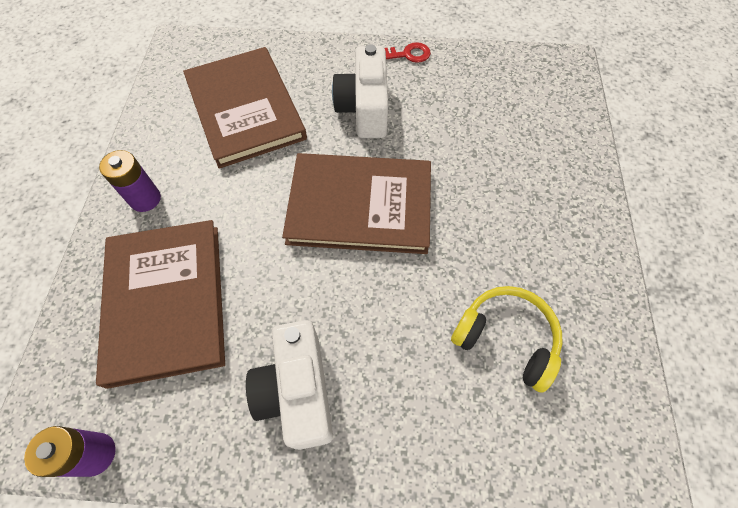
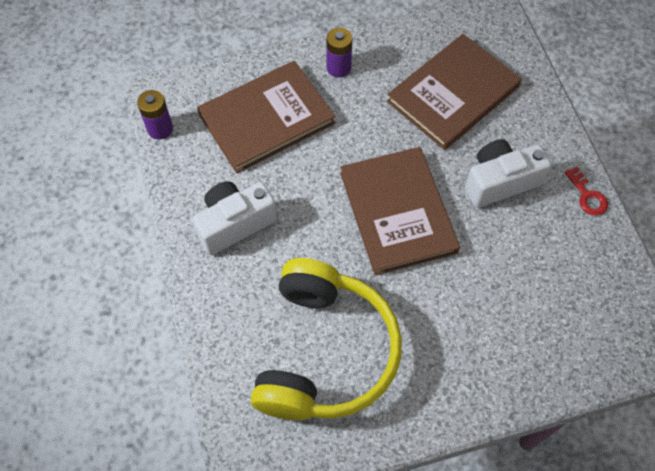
camera: 70 degrees right, 0 degrees up
yellow headphones [451,286,563,393] -> yellow headphones [251,258,402,420], size x1.88

